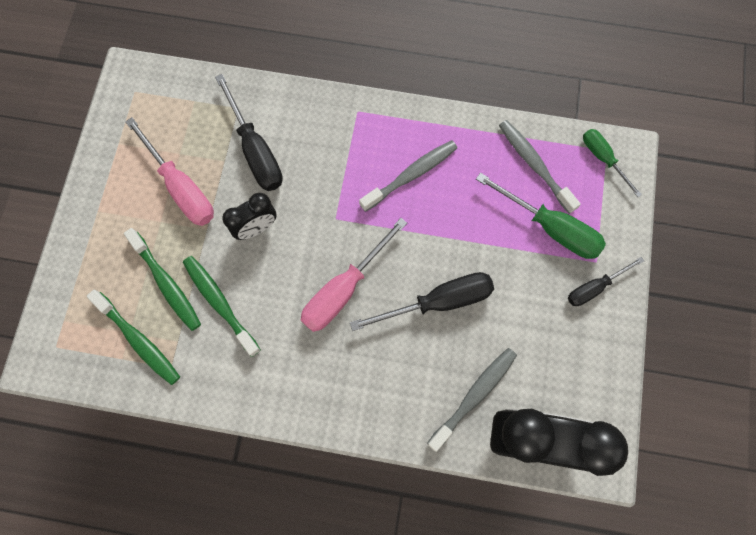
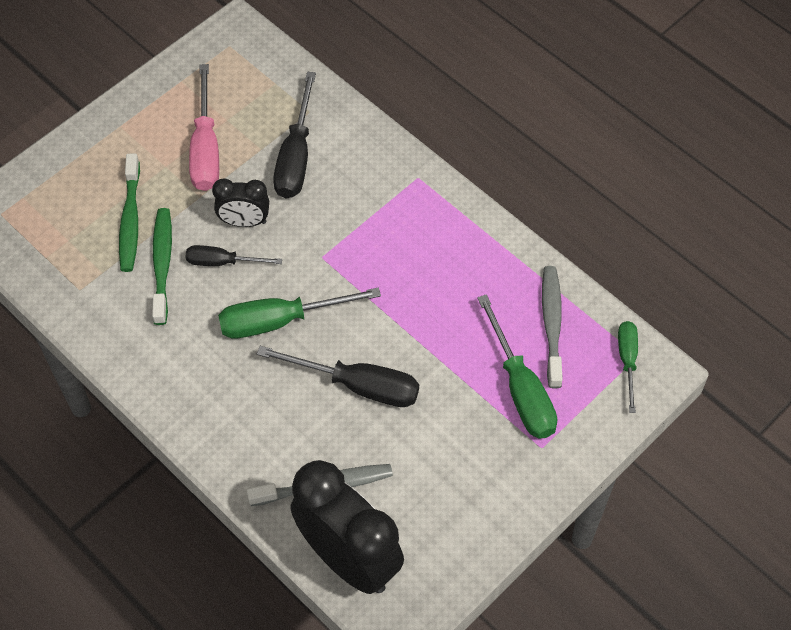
camera: 35 degrees right, 15 degrees down
green toothbrush [86,290,180,385] -> none
pink screwdriver [301,218,407,332] -> green screwdriver [218,287,381,339]
grey toothbrush [359,140,457,212] -> none
black screwdriver [568,257,644,306] -> black screwdriver moved to [186,245,282,266]

